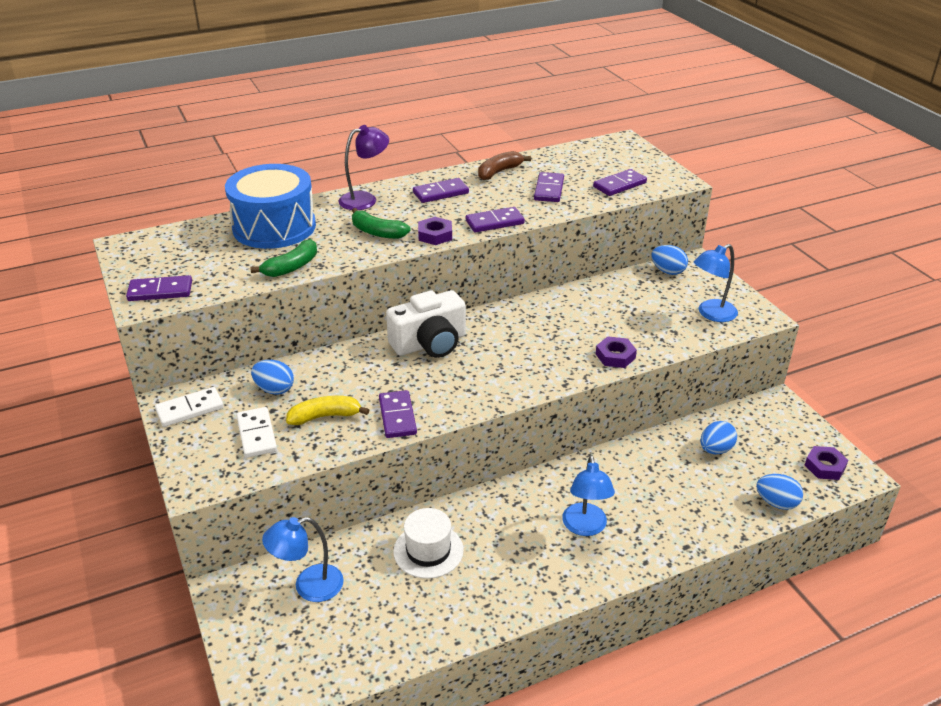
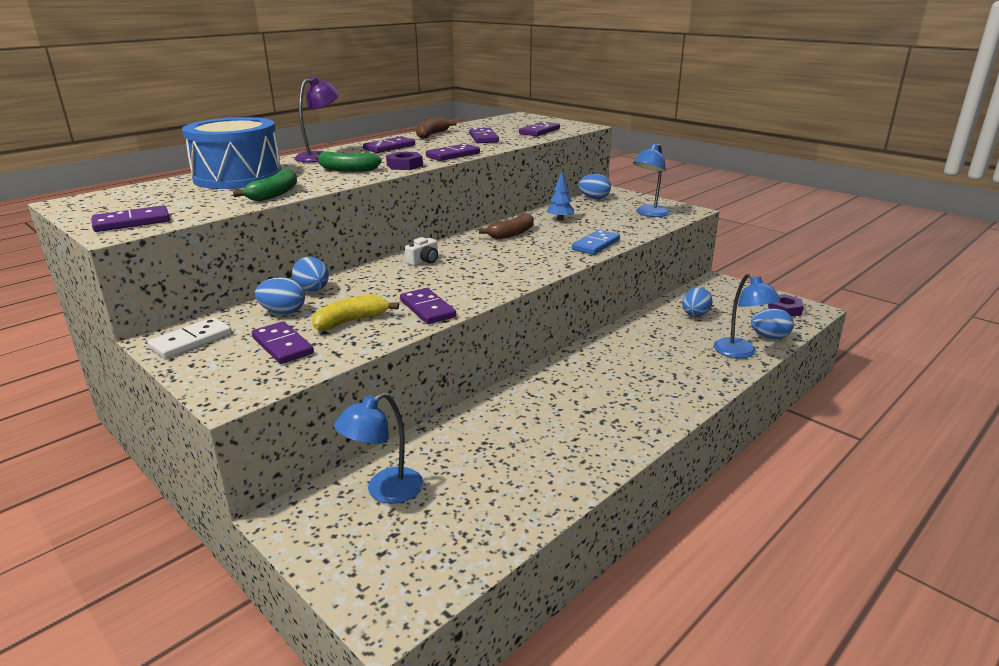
camera: 20 degrees left, 10 degrees down
white domino [236,407,277,458] -> purple domino [252,321,314,364]
white camera [386,290,466,358] -> white camera [405,237,438,266], size x0.45
white hat [393,508,464,579] -> none
blue lamp [562,455,615,536] -> blue lamp moved to [714,273,781,358]
purple nut [596,336,637,368] -> blue domino [572,230,620,255]
none -> blue egg [292,257,329,292]
none -> brown banana [479,213,534,239]
none -> blue tree [546,172,574,221]

